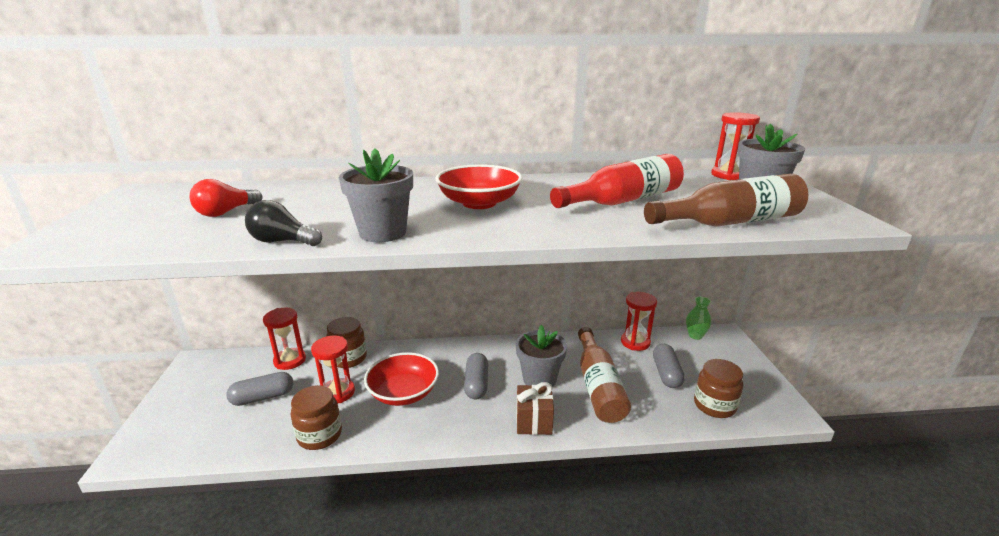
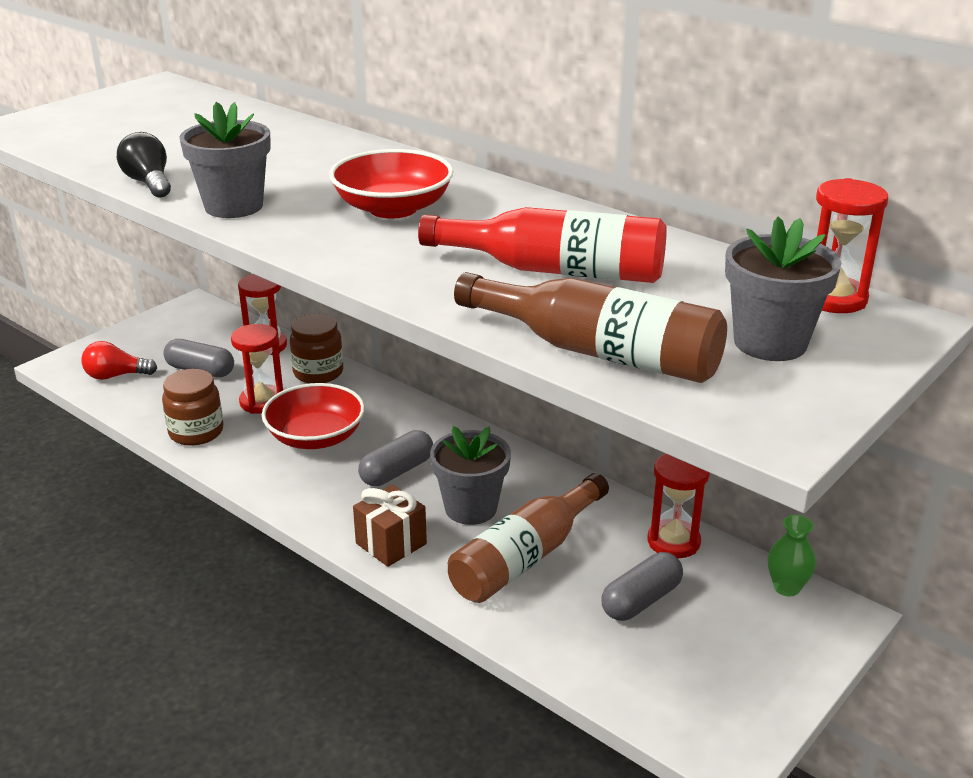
camera: 45 degrees right, 5 degrees up
red light bulb [190,179,263,217] -> red light bulb moved to [81,341,157,380]
brown jar [694,359,743,418] -> none

